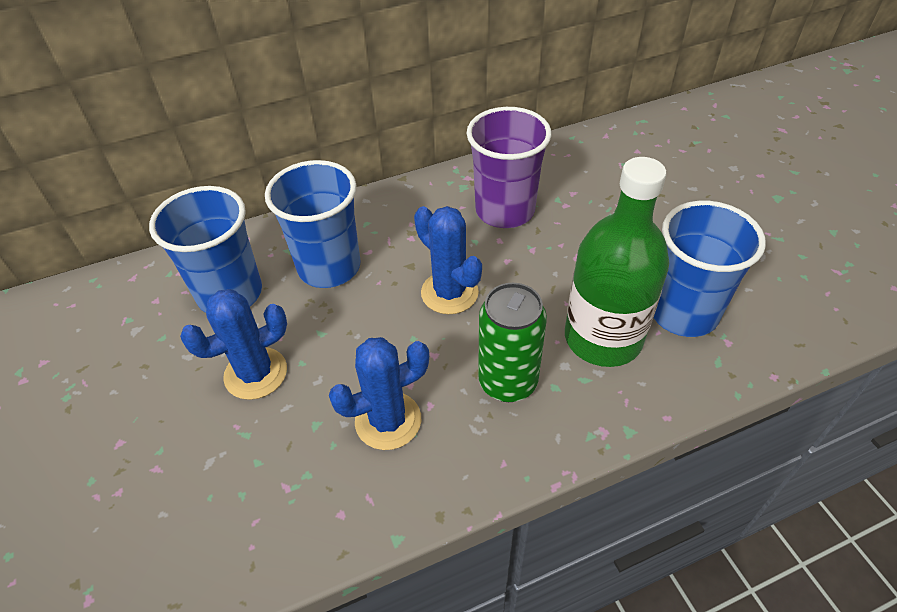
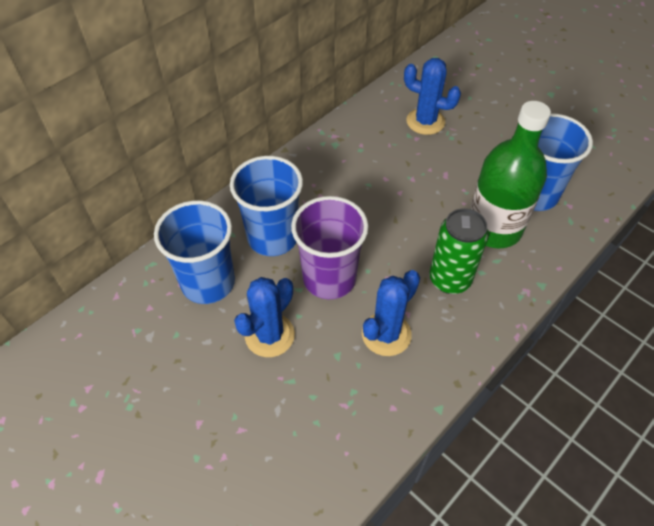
camera: 25 degrees left, 5 degrees up
blue cactus [414,206,482,314] -> blue cactus moved to [404,58,461,135]
purple cup [466,107,551,228] -> purple cup moved to [291,196,369,299]

